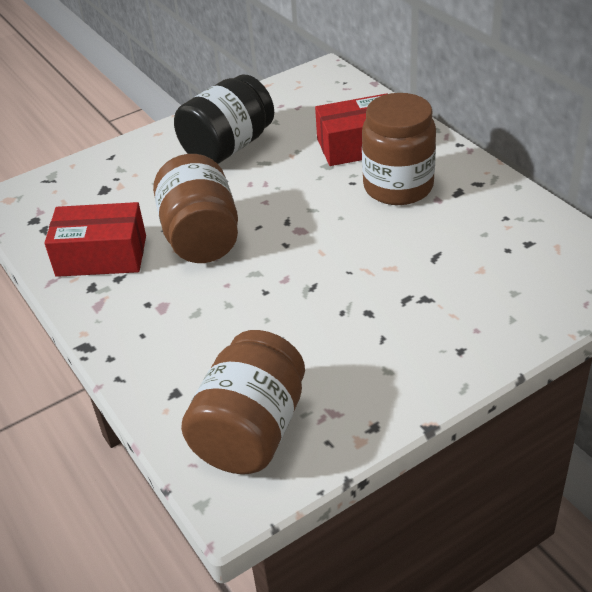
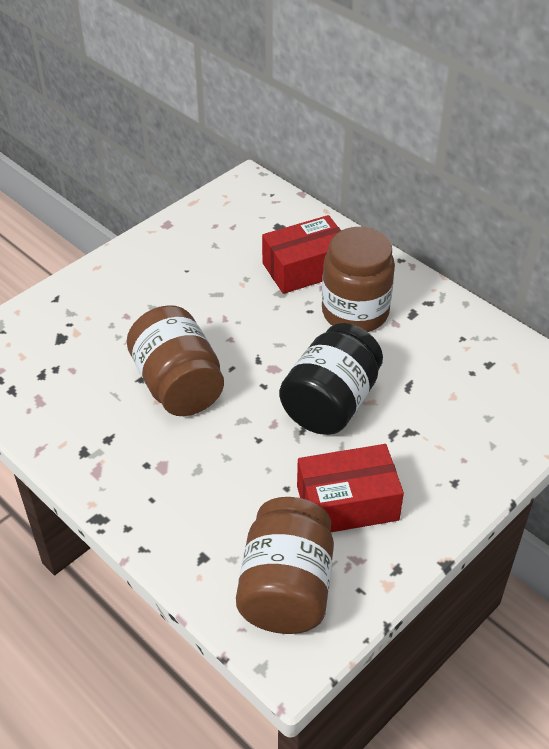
camera: 15 degrees left, 5 degrees up
red box [45,202,146,277] -> red box moved to [297,444,404,533]
black jar [174,75,274,164] -> black jar moved to [279,323,383,435]

